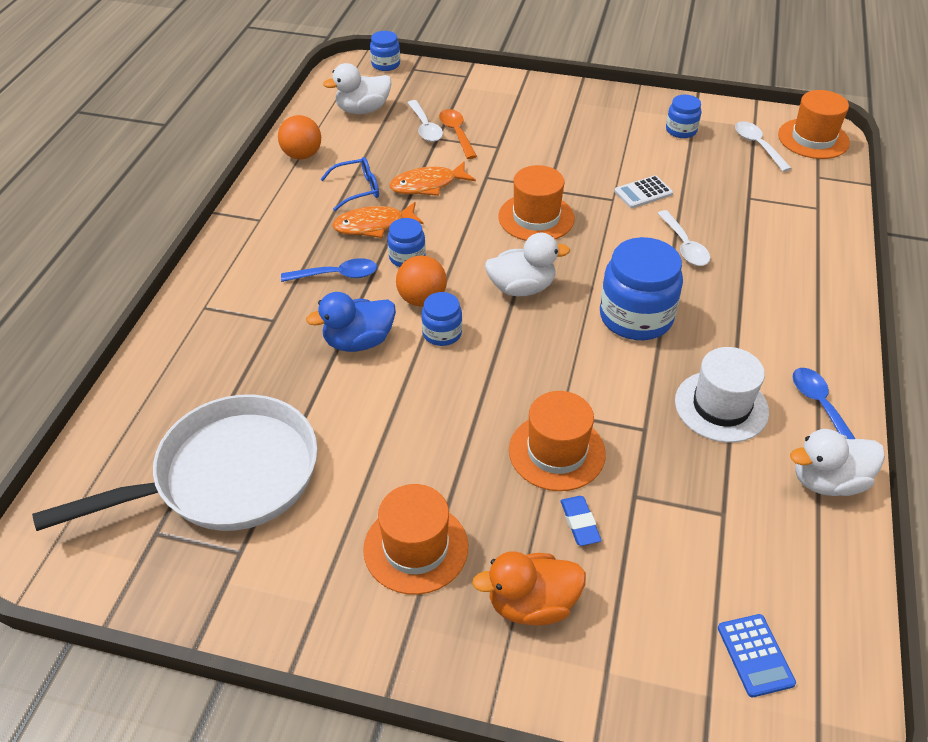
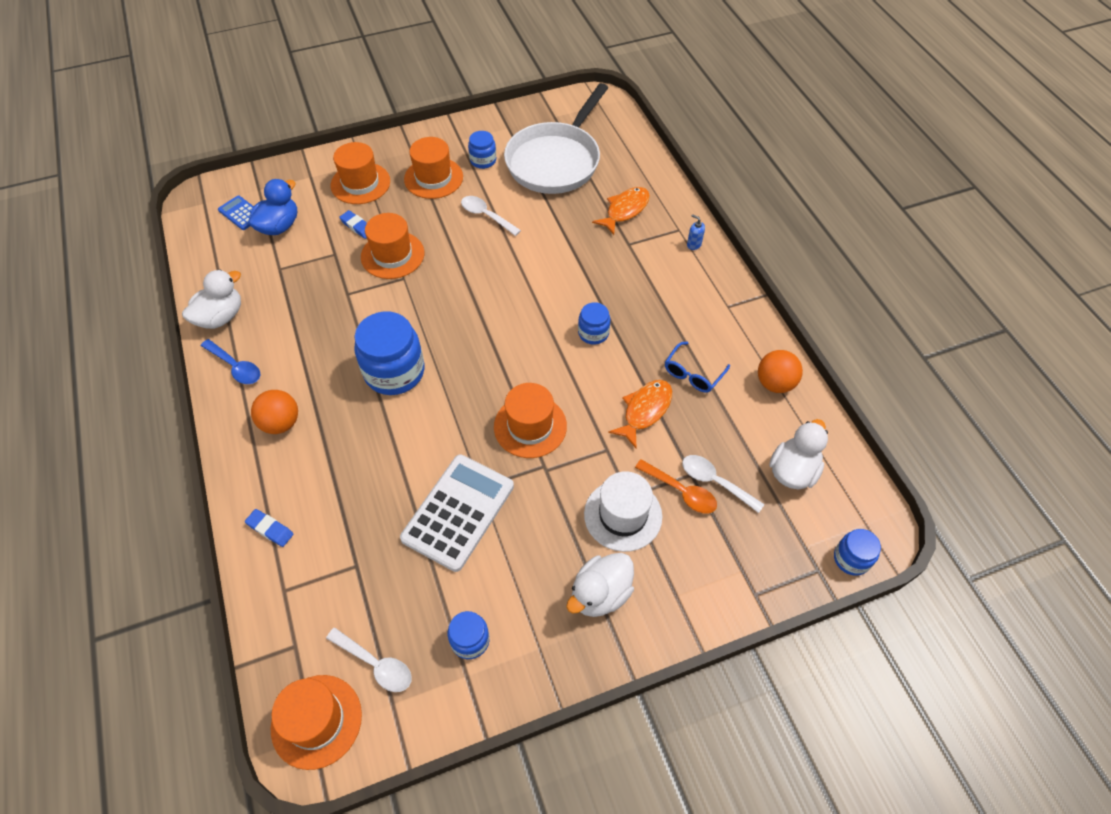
camera: 145 degrees right, 10 degrees up
blue spoon [281,258,377,282] -> none
blue duck [306,292,396,352] -> blue duck moved to [248,179,297,235]
orange fish [332,202,423,238] -> orange fish moved to [592,187,650,235]
orange ball [396,255,447,307] -> orange ball moved to [251,390,298,434]
blue jar [422,292,462,346] -> blue jar moved to [468,131,496,169]
orange duck [472,551,586,625] -> orange hat [331,142,390,204]
white duck [485,233,570,296] -> white duck moved to [566,553,634,617]
white calculator [614,175,673,208] -> white calculator [400,455,514,572], size x2.04
white spoon [657,210,710,266] -> white spoon moved to [461,196,521,236]
white hat [675,347,769,443] -> white hat moved to [584,471,662,552]
none -> blue eraser [245,509,294,547]
none -> blue soap dispenser [687,214,705,250]

